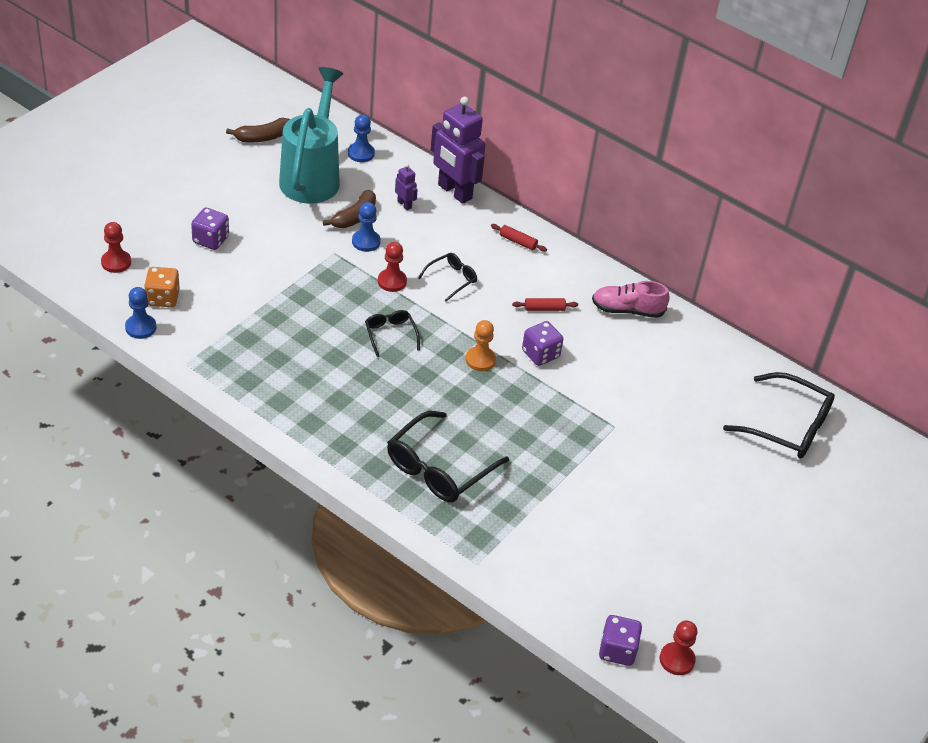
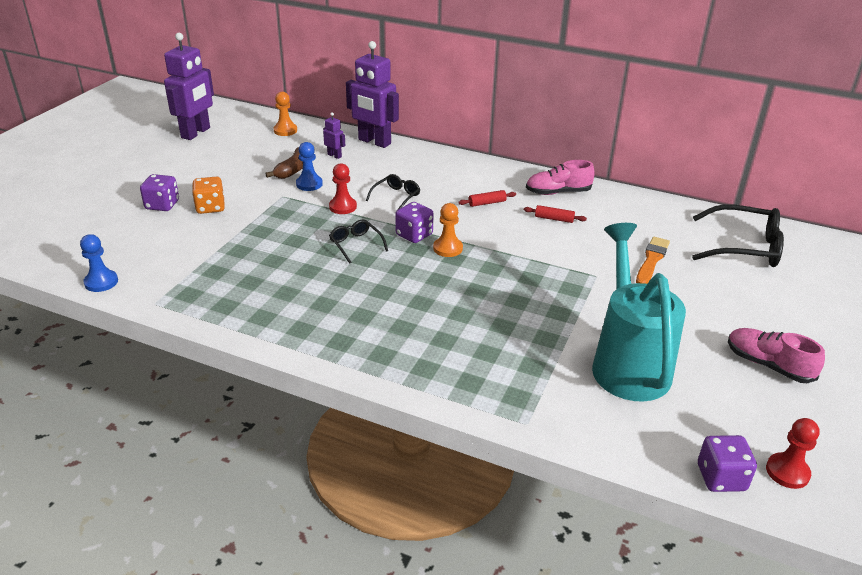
camera: 10 degrees left, 10 degrees down
red pawn [101,222,131,273] -> none
orange dice [144,267,180,307] -> orange dice moved to [192,177,225,214]
brown banana [226,118,290,142] -> purple robot [164,33,214,140]
turquoise watering can [279,67,343,204] -> turquoise watering can moved to [592,223,686,401]
blue pawn [348,115,375,162] -> orange pawn [274,92,297,136]
black glasses [387,411,509,502] -> none
red rolling pin [491,224,547,252] -> red rolling pin moved to [524,205,587,223]
purple dice [522,321,563,366] -> purple dice moved to [395,202,434,243]
none -> orange brush [636,237,670,284]
none -> pink shoe [728,328,825,383]

